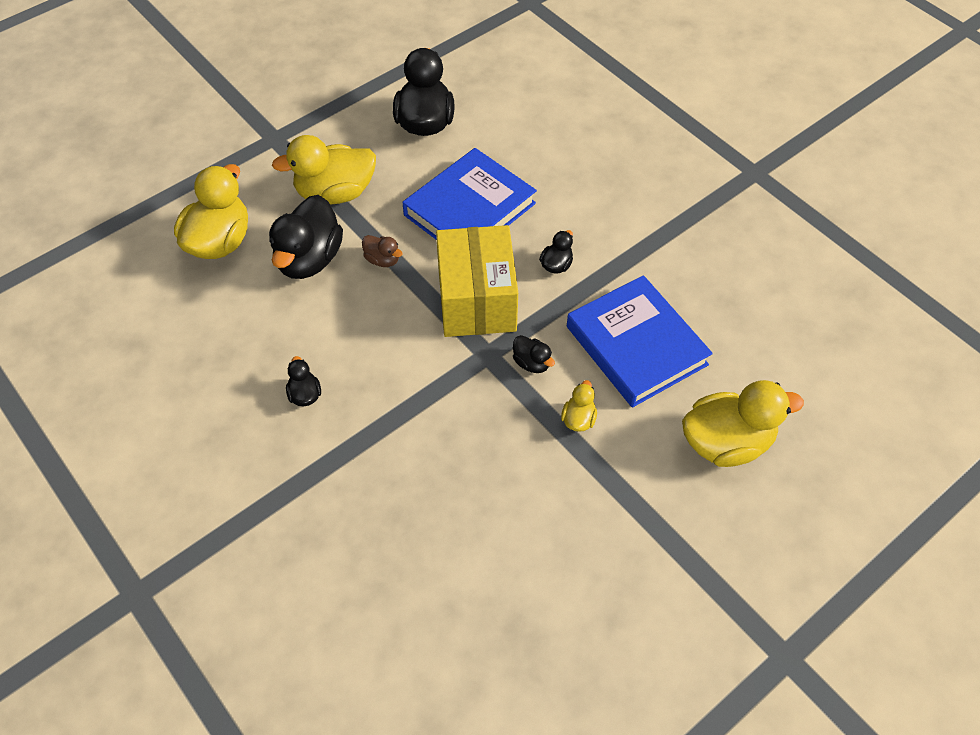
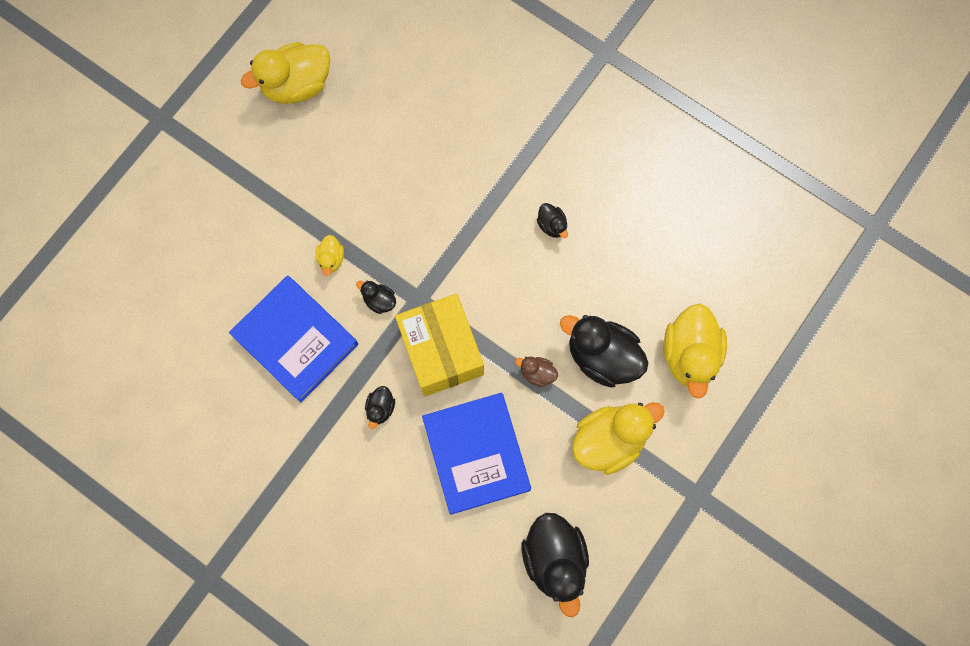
camera: 165 degrees right, 20 degrees up
black duck [269,195,343,279] -> black duck turned 60 degrees counterclockwise [560,315,648,388]
blue book [402,148,537,240] -> blue book turned 45 degrees counterclockwise [422,393,531,515]
yellow duck [682,380,804,467] -> yellow duck moved to [241,42,330,104]

